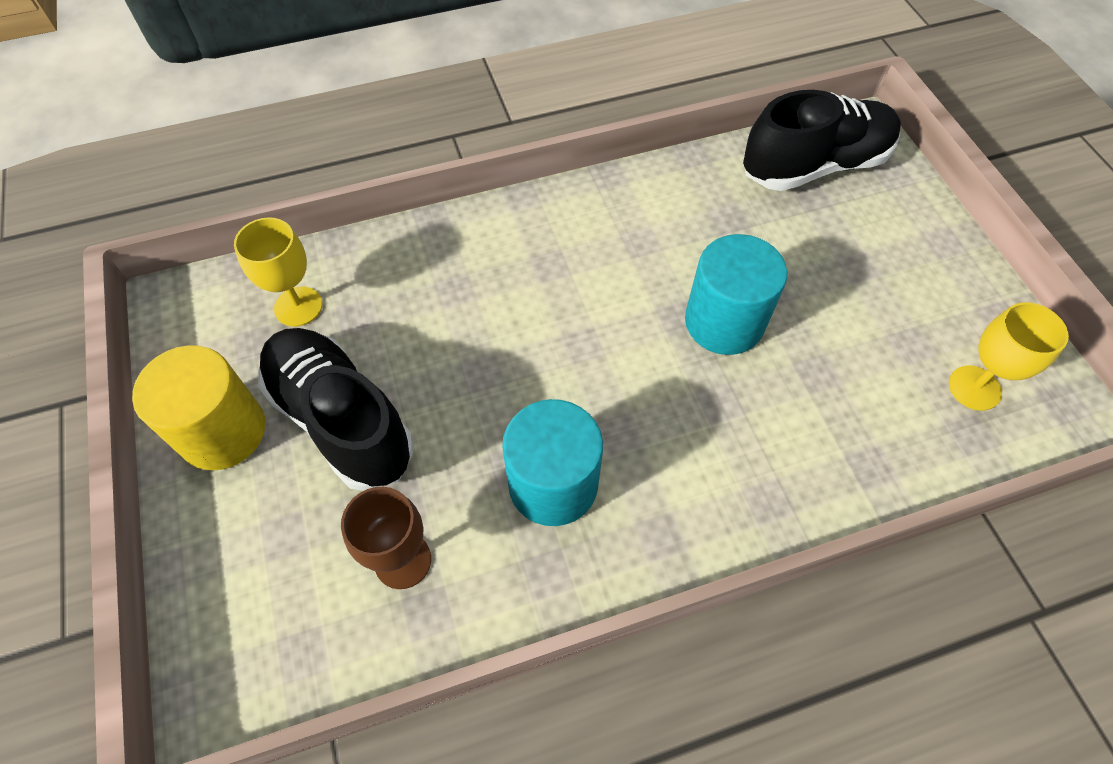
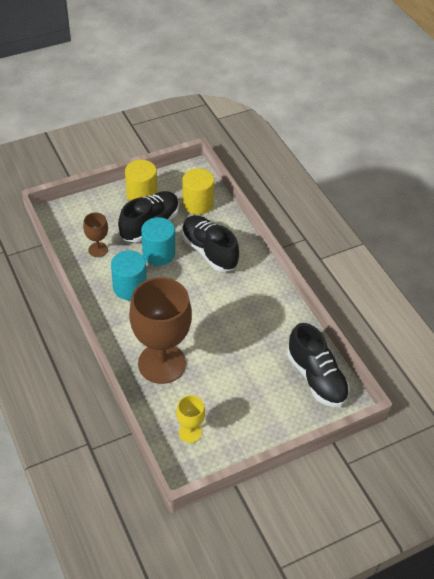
camera: 80 degrees right, 10 degrees down
yellow goblet [234,217,322,327] -> yellow cylinder [182,168,214,215]
turquoise cylinder [685,234,787,355] -> turquoise cylinder moved to [141,217,175,266]
none -> brown goblet [129,277,192,384]
none -> black shoe [182,215,239,272]

